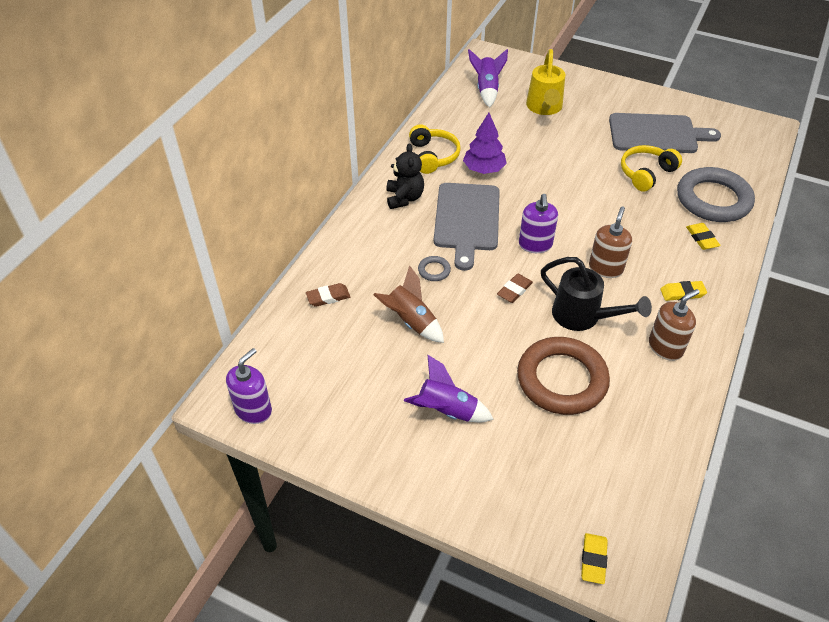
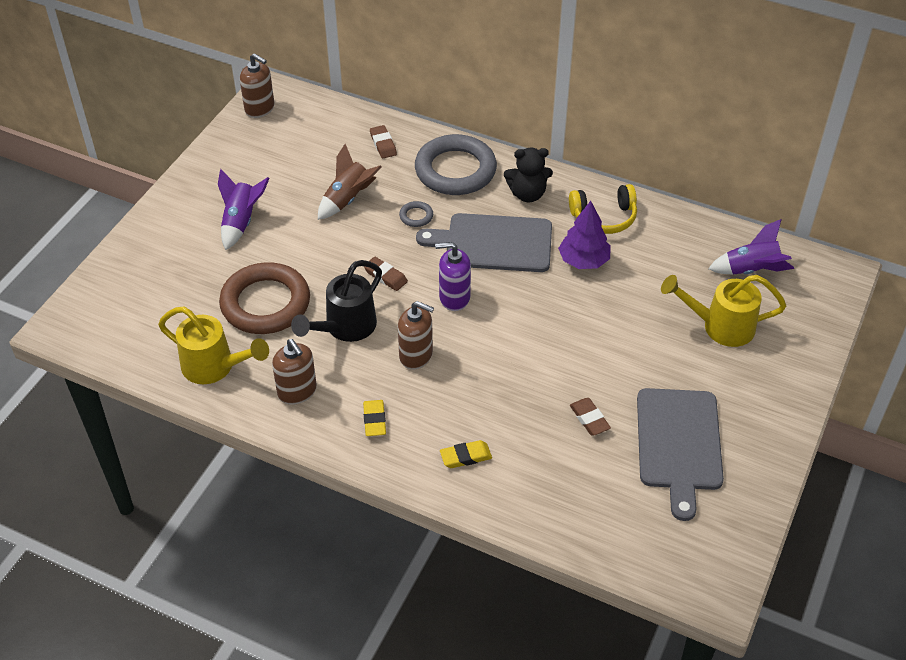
camera: 90 degrees right, 0 degrees up
purple soap dispenser [226,348,272,424] -> brown soap dispenser [240,53,274,118]
yellow eraser [581,533,608,584] -> none
yellow headphones [621,145,682,192] -> brown eraser [570,398,611,435]
grey ring [677,167,755,222] -> grey ring moved to [415,134,497,195]
none -> yellow watering can [158,307,269,384]

